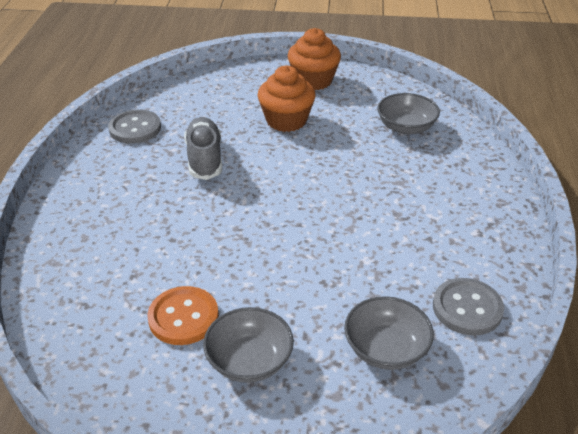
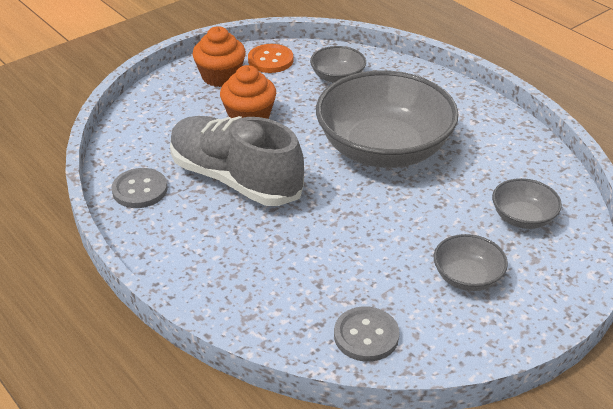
camera: 45 degrees left, 0 degrees up
orange button [147,286,219,345] -> orange button moved to [248,44,293,73]
grey shoe [184,117,222,180] -> grey shoe [170,116,304,206], size x1.77
grey button [433,278,504,336] -> grey button moved to [334,306,400,362]
none -> grey bowl [316,70,459,168]

